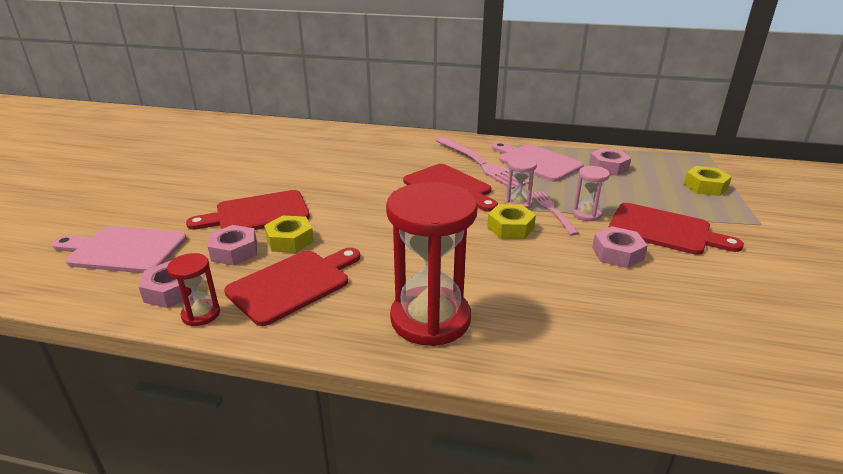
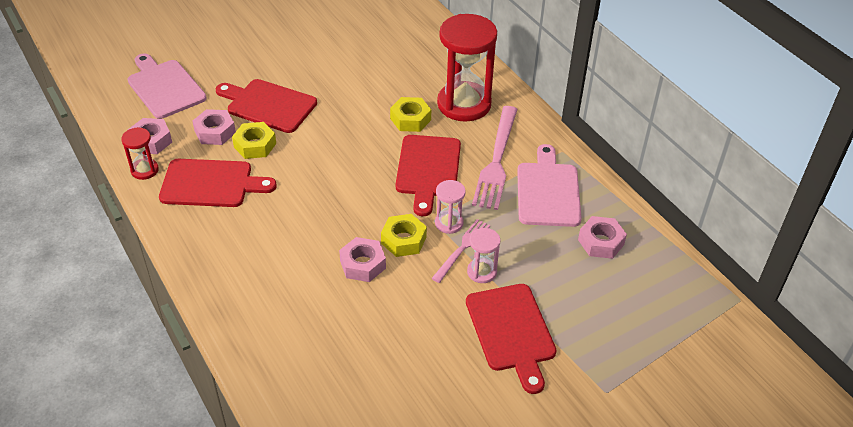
camera: 45 degrees right, 15 degrees up
red hourglass [386,182,477,346] -> red hourglass moved to [437,14,497,122]
pink nut [592,226,648,268] -> pink nut moved to [339,237,386,282]
yellow nut [684,166,732,196] -> yellow nut moved to [390,97,431,132]

